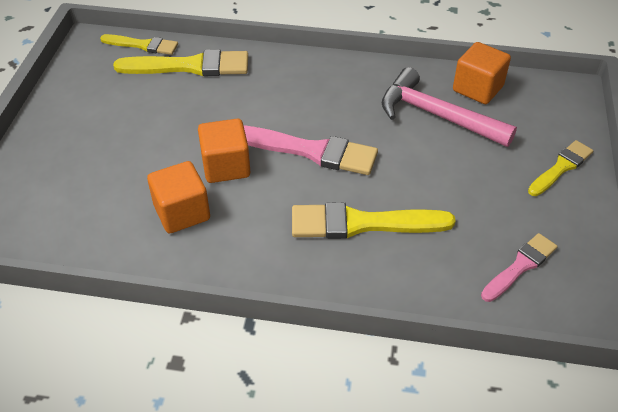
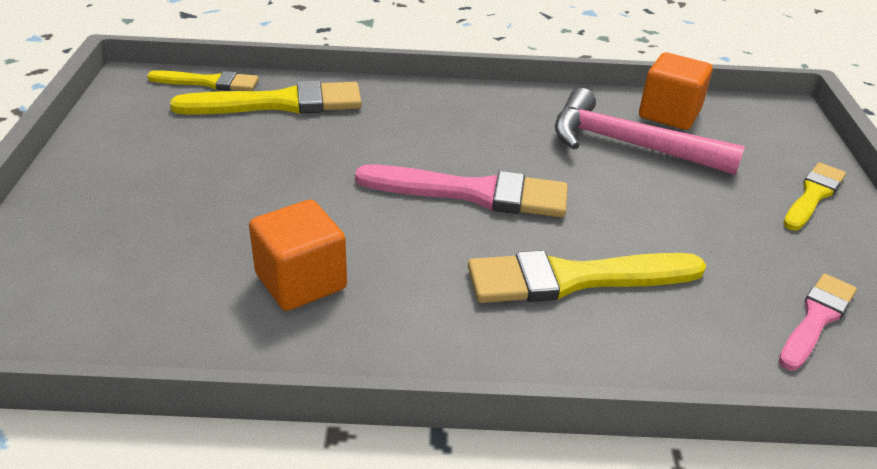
camera: 10 degrees left, 10 degrees down
orange cube [198,119,250,183] -> none

